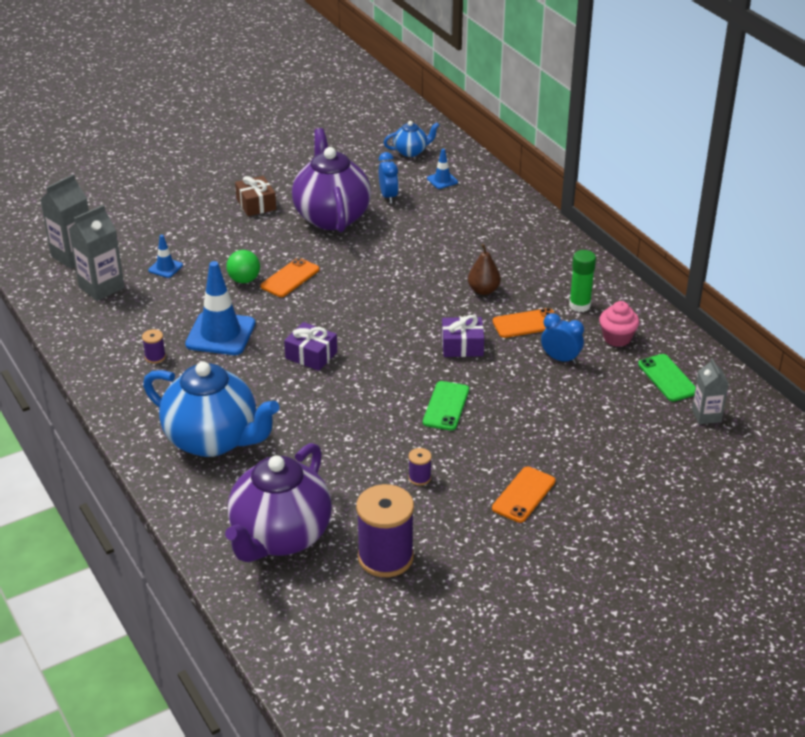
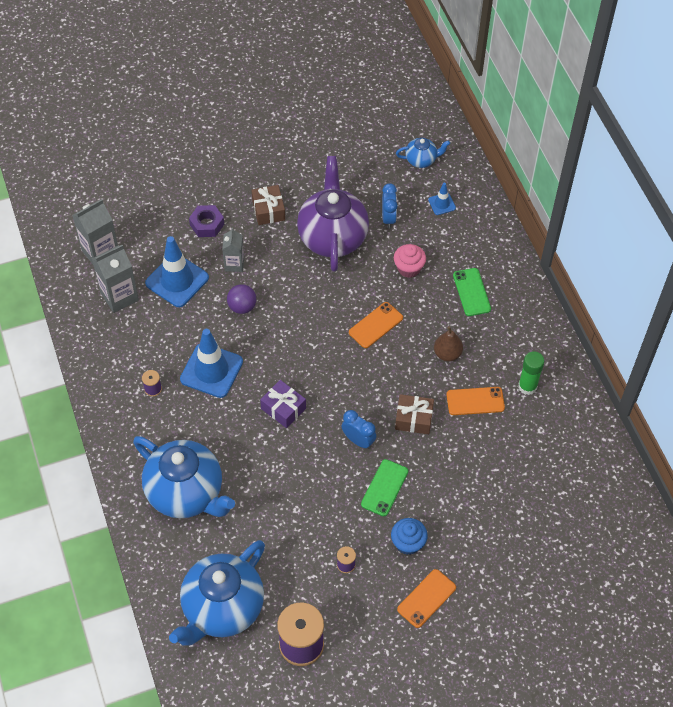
camera: 10 degrees right, 20 degrees up
blue traffic cone [148,235,183,278] -> blue traffic cone [145,236,209,307], size x2.09
purple teapot [225,443,332,562] -> blue teapot [169,540,265,646]
green ball [226,250,260,283] -> purple ball [227,284,256,314]
orange phone [260,258,320,297] -> orange phone moved to [349,302,403,348]
purple gift [442,315,484,357] -> brown gift [395,394,434,434]
blue clock [541,313,584,364] -> blue clock moved to [341,410,376,449]
pink cupcake [599,301,639,347] -> pink cupcake moved to [394,244,426,278]
green phone [638,354,696,402] -> green phone moved to [453,268,491,316]
grey carton [692,358,729,424] -> grey carton moved to [222,228,244,272]
none -> purple nut [189,205,224,237]
none -> blue cupcake [391,518,428,555]

